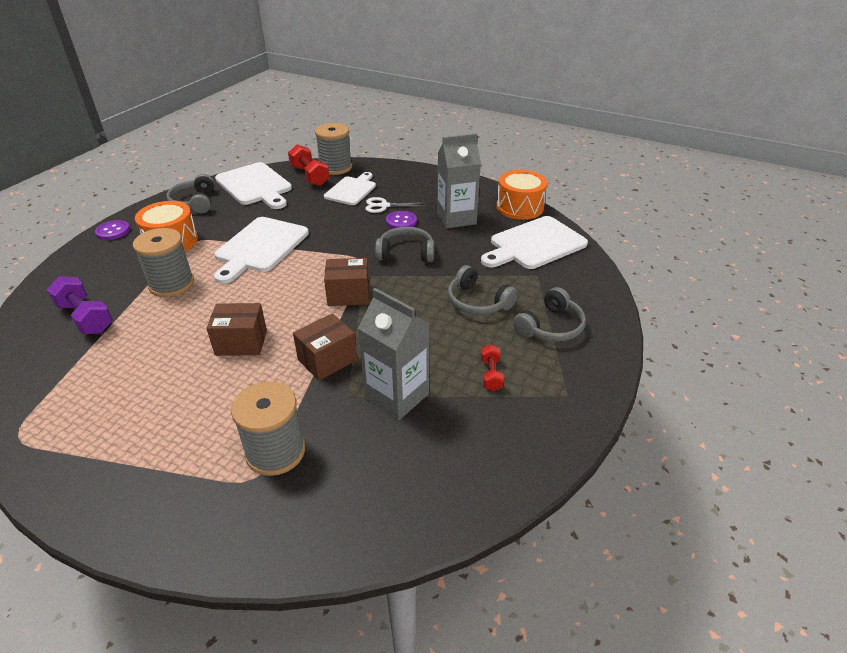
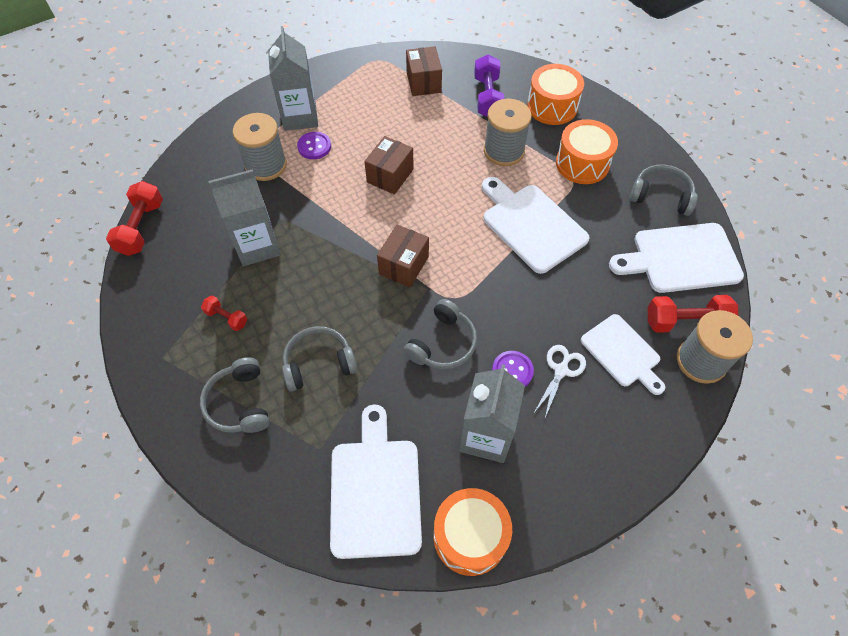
camera: 120 degrees right, 20 degrees up
purple dumbbell [47,276,113,334] -> purple dumbbell turned 75 degrees counterclockwise [474,55,504,117]
purple button [95,220,130,240] -> purple button moved to [297,132,331,159]
brown box [293,313,357,381] -> brown box moved to [406,46,442,96]
none -> red dumbbell [106,181,163,256]
none -> grey carton [268,26,318,131]
none -> orange drum [527,64,584,125]

